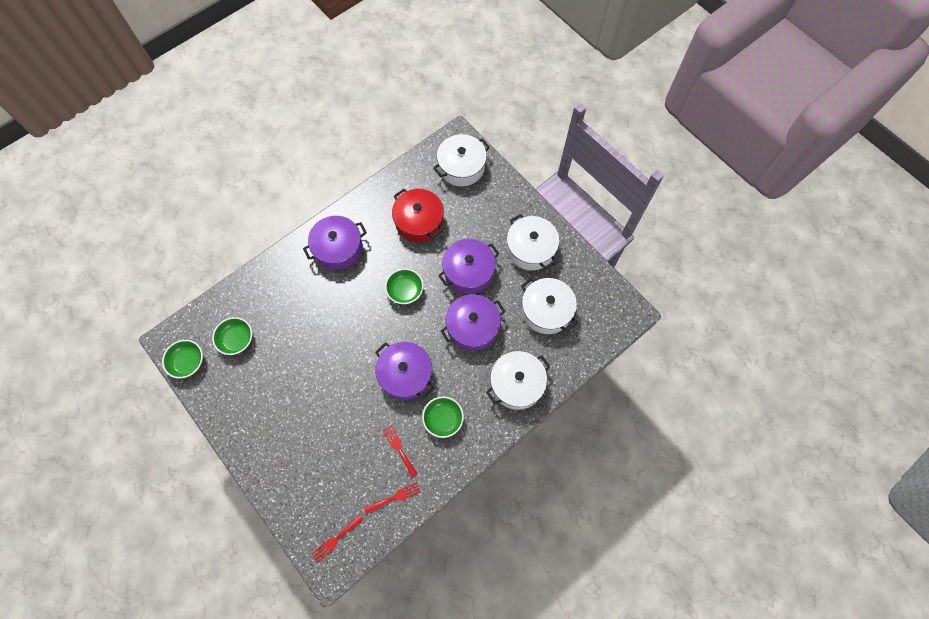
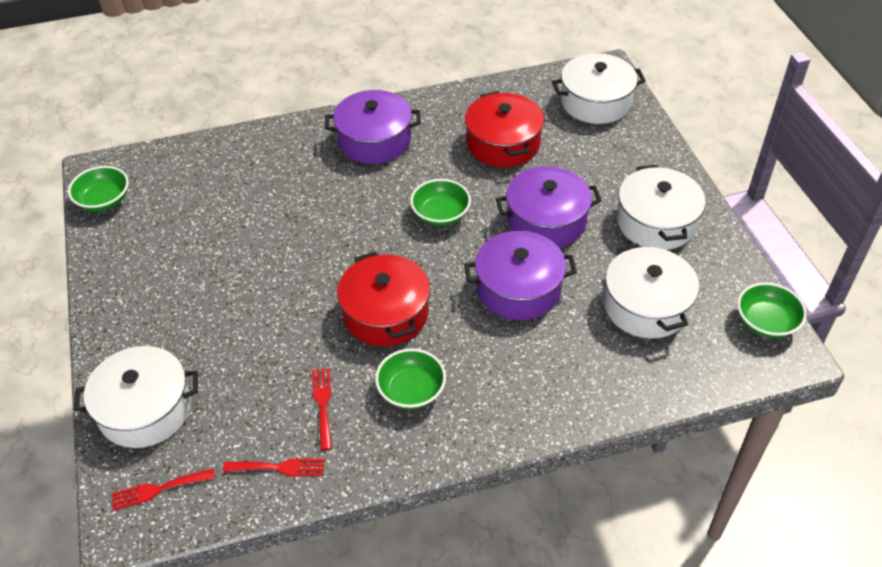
camera: 25 degrees right, 20 degrees down
green bowl [212,317,252,355] -> green bowl moved to [737,282,807,338]
purple pot [375,342,433,400] -> red pot [337,251,430,346]
white pot [486,351,551,410] -> white pot moved to [74,346,198,448]

